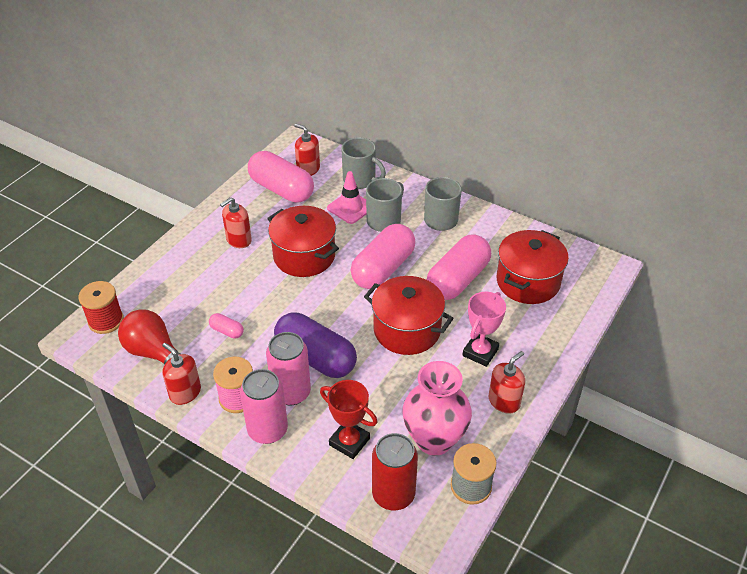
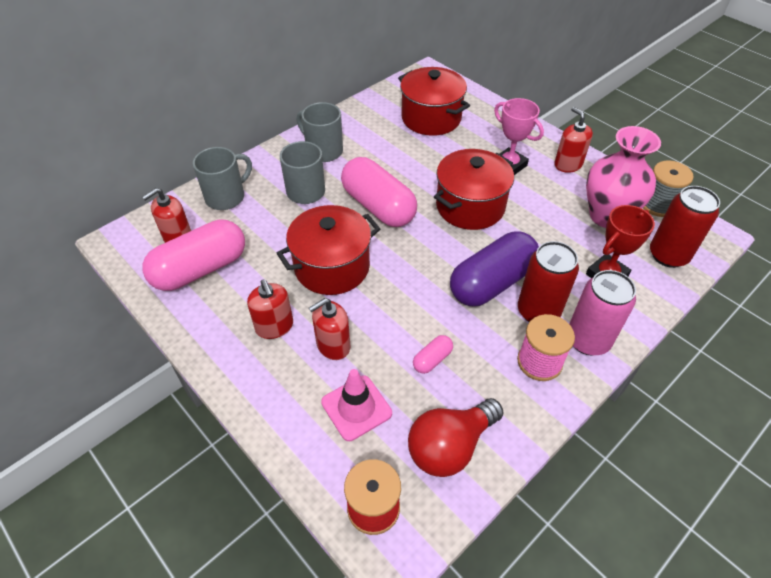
camera: 75 degrees left, 5 degrees up
red soap dispenser [162,343,201,405] -> red soap dispenser moved to [309,298,351,360]
pink can [266,332,311,405] -> red can [518,241,579,322]
pink traffic cone [327,171,367,224] -> pink traffic cone moved to [321,369,392,441]
pink capsule [427,234,491,300] -> none

